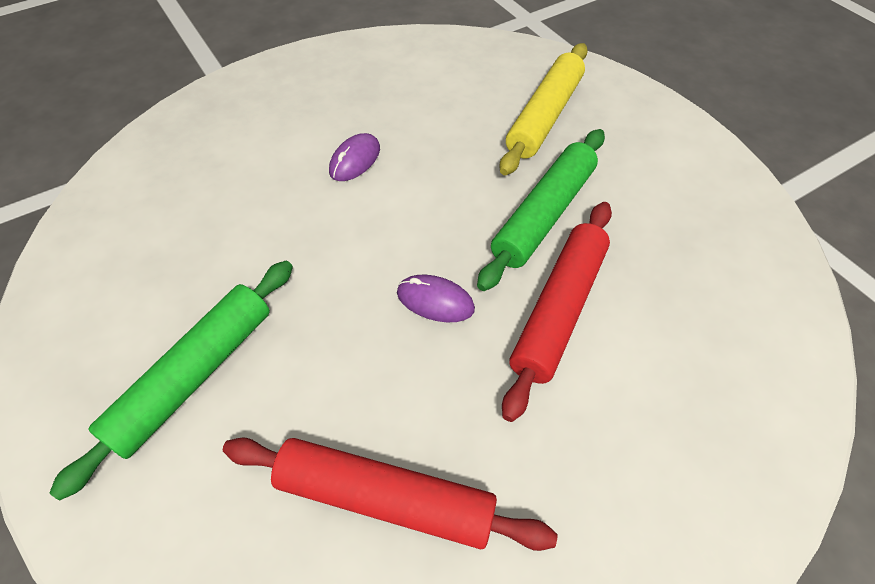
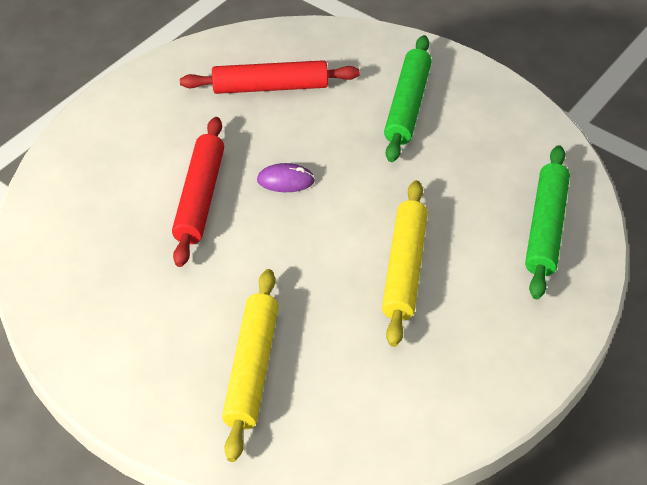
camera: 160 degrees right, 5 degrees down
purple mouse [329,133,380,181] -> yellow rolling pin [382,180,428,347]
green rolling pin [477,129,605,291] -> green rolling pin moved to [525,145,570,299]

